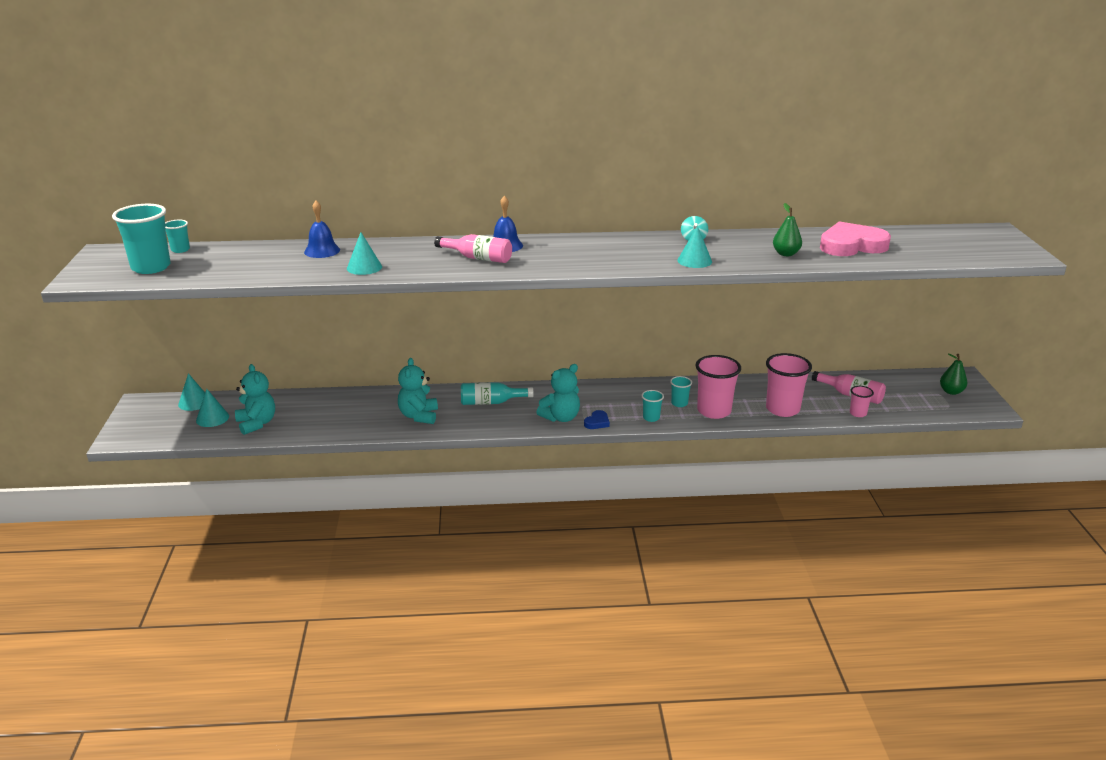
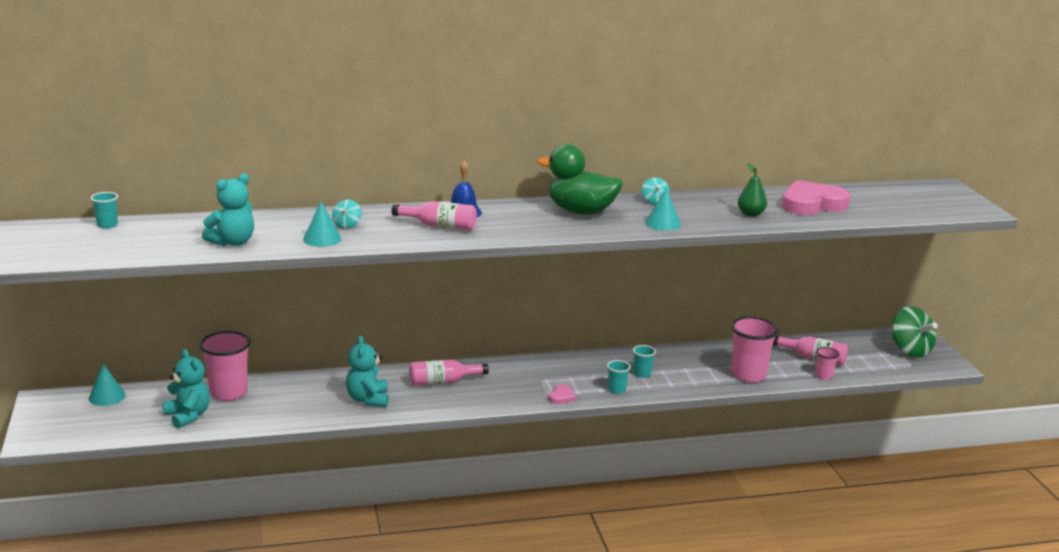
camera: 10 degrees left, 5 degrees down
turquoise cup [112,204,171,274] -> none
turquoise cone [196,389,229,427] -> none
blue bell [304,201,340,258] -> none
turquoise bottle [461,382,533,405] -> pink bottle [409,360,489,386]
turquoise teddy bear [536,364,580,422] -> turquoise teddy bear moved to [202,173,254,246]
blue heart [584,410,610,429] -> pink heart [548,384,576,404]
pink cup [695,355,741,419] -> pink cup moved to [200,331,251,401]
green pear [940,354,967,395] -> green spinning top [892,306,938,358]
none -> turquoise spinning top [332,200,362,229]
none -> green duck [537,144,623,215]

